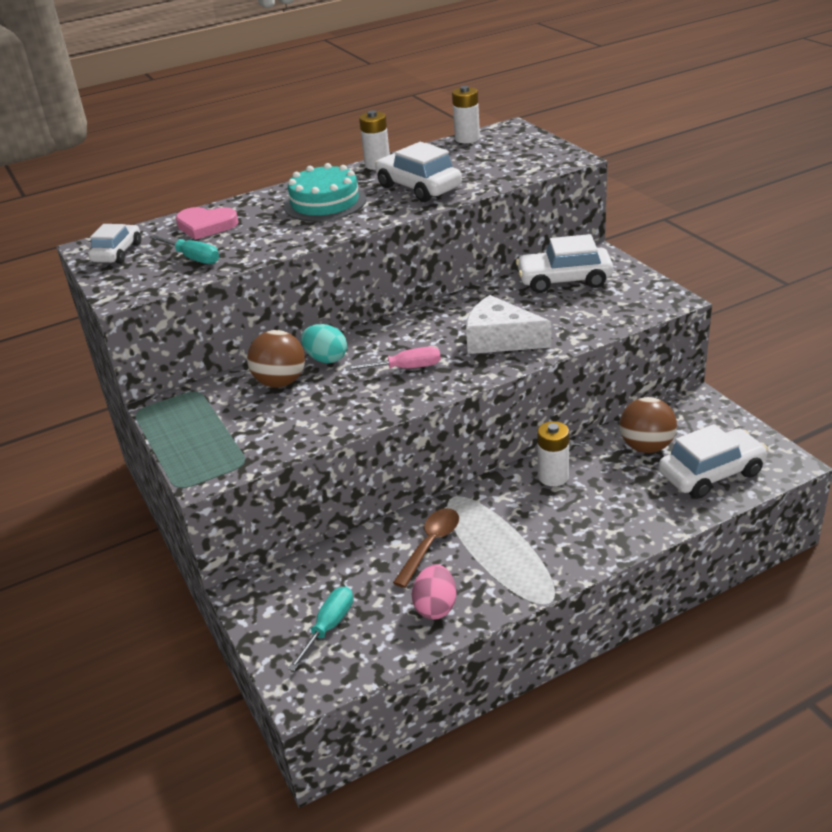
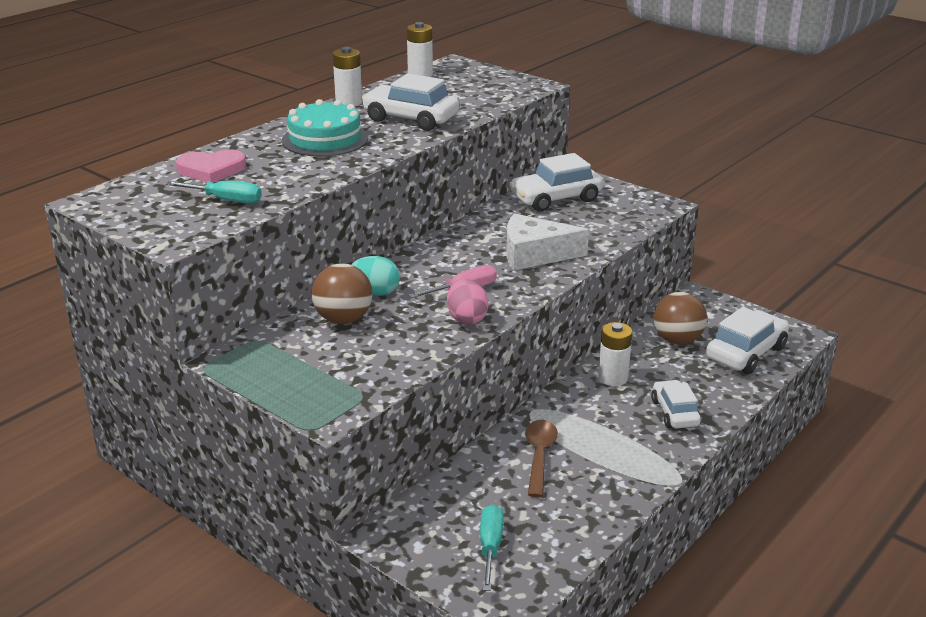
camera: 25 degrees left, 5 degrees down
white car [88,224,141,264] -> white car moved to [651,380,701,428]
pink egg [412,564,456,620] -> pink egg moved to [447,279,489,325]

